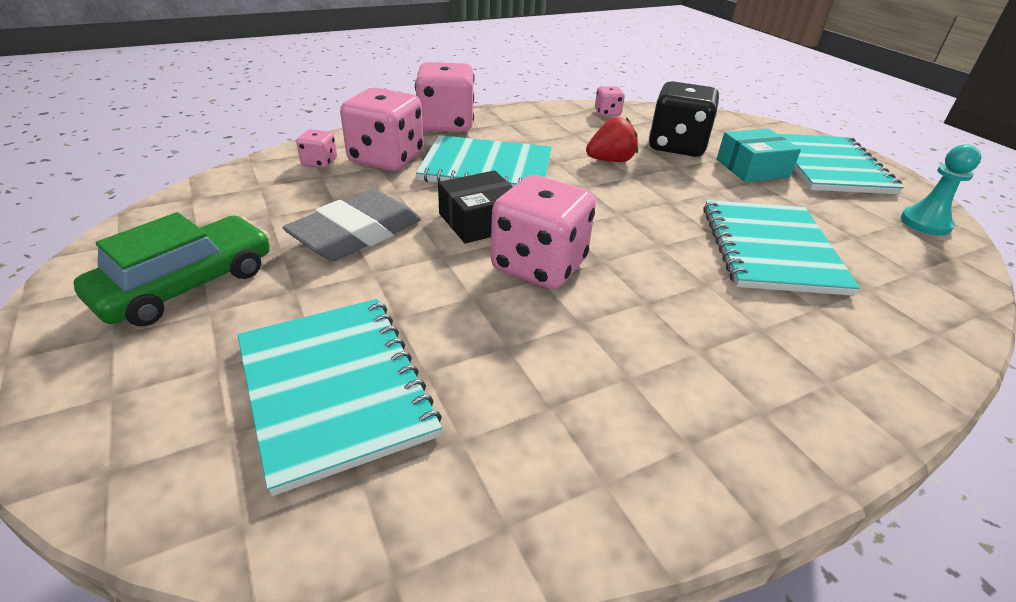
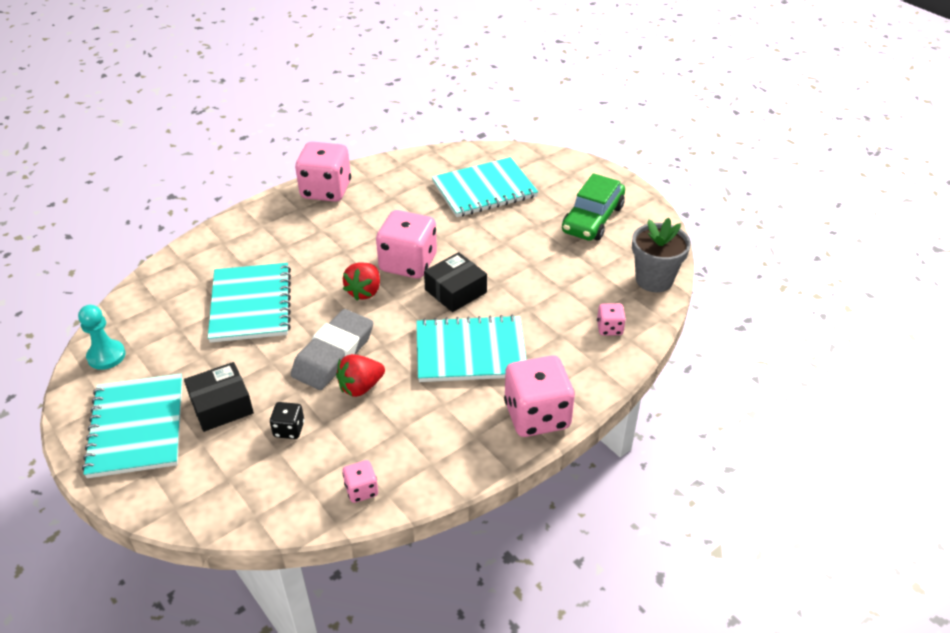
camera: 170 degrees right, 5 degrees up
turquoise notebook [237,299,442,496] -> turquoise notebook turned 75 degrees counterclockwise [432,157,538,217]
grey eraser [282,189,421,261] -> grey eraser moved to [291,309,373,390]
pink dice [340,88,424,171] -> pink dice moved to [295,141,351,202]
black dice [649,81,719,157] -> black dice [270,402,304,439], size x0.47
turquoise box [717,129,801,182] -> black box [184,362,254,432]
none -> red strawberry [343,262,380,301]
none -> grey flower pot [632,218,691,292]

